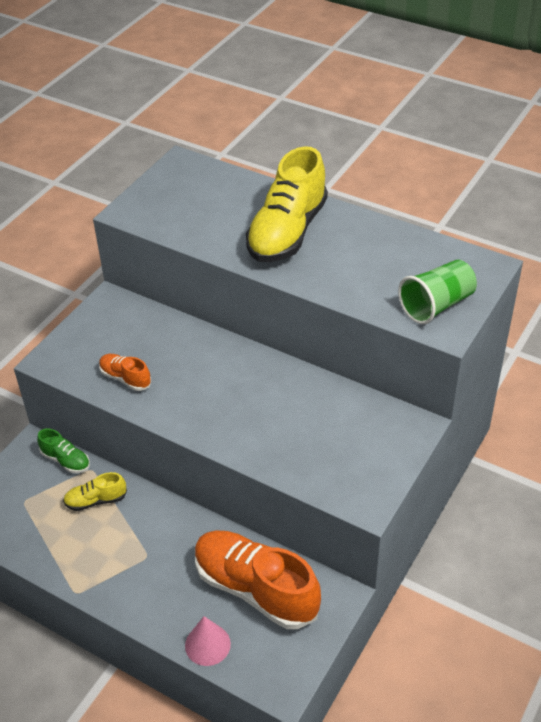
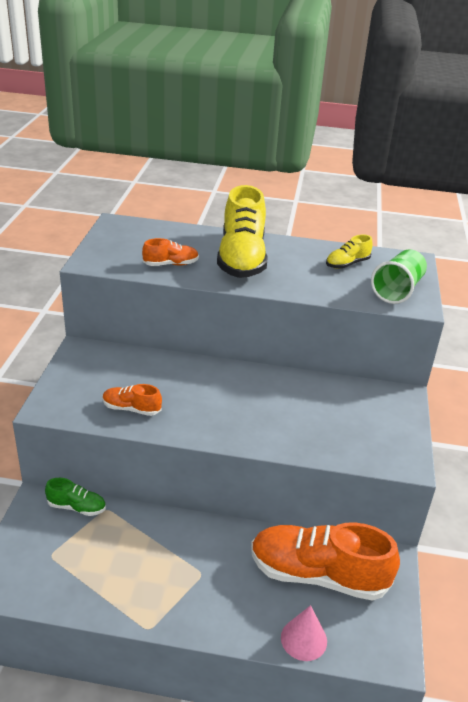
camera: 25 degrees left, 10 degrees down
yellow shoe [63,472,127,511] -> yellow shoe moved to [326,234,373,269]
none -> orange shoe [142,238,199,266]

